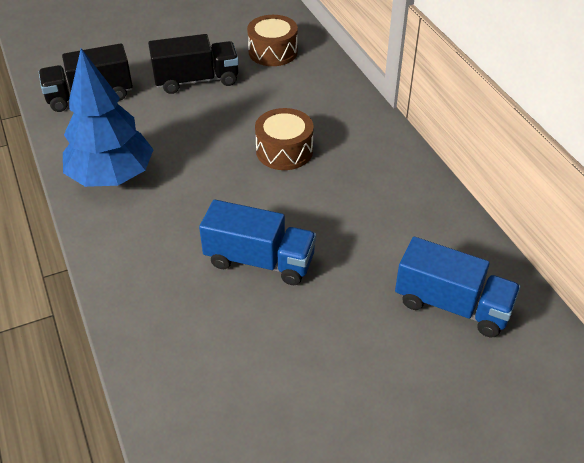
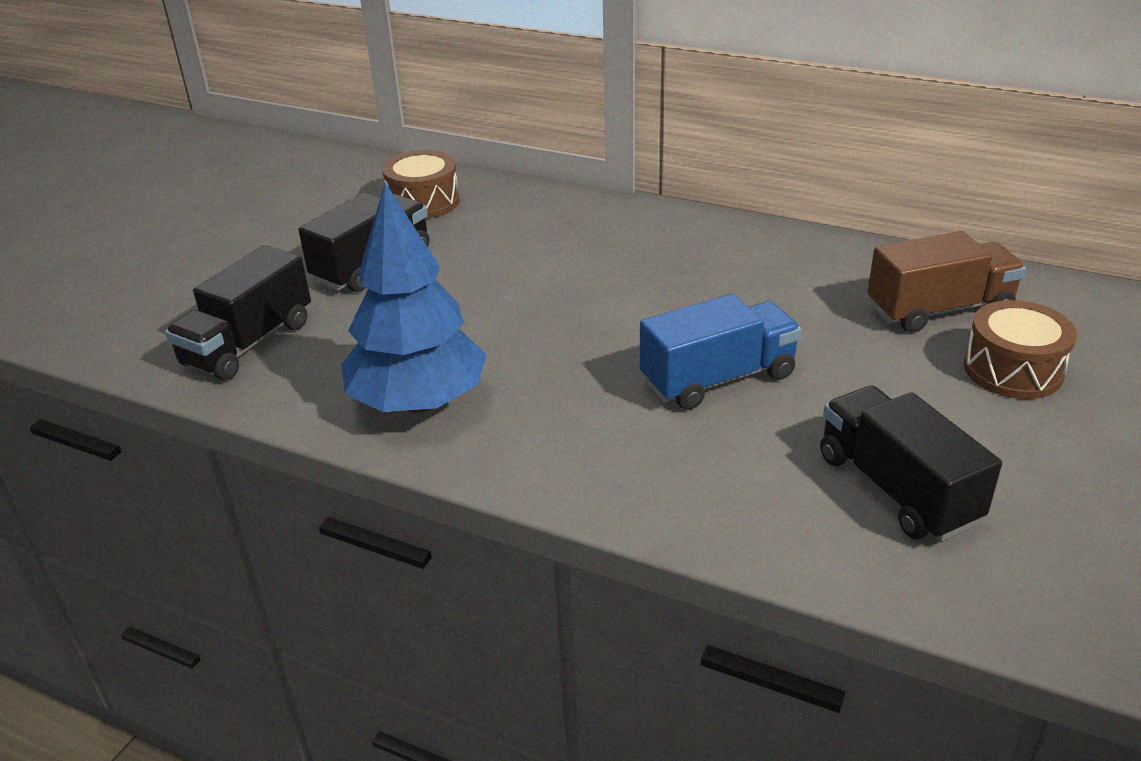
camera: 40 degrees left, 10 degrees down
brown drum [255,108,314,170] -> brown drum moved to [963,300,1077,399]
blue truck [395,237,521,337] -> brown truck [867,231,1026,333]
none -> black truck [820,385,1002,541]

